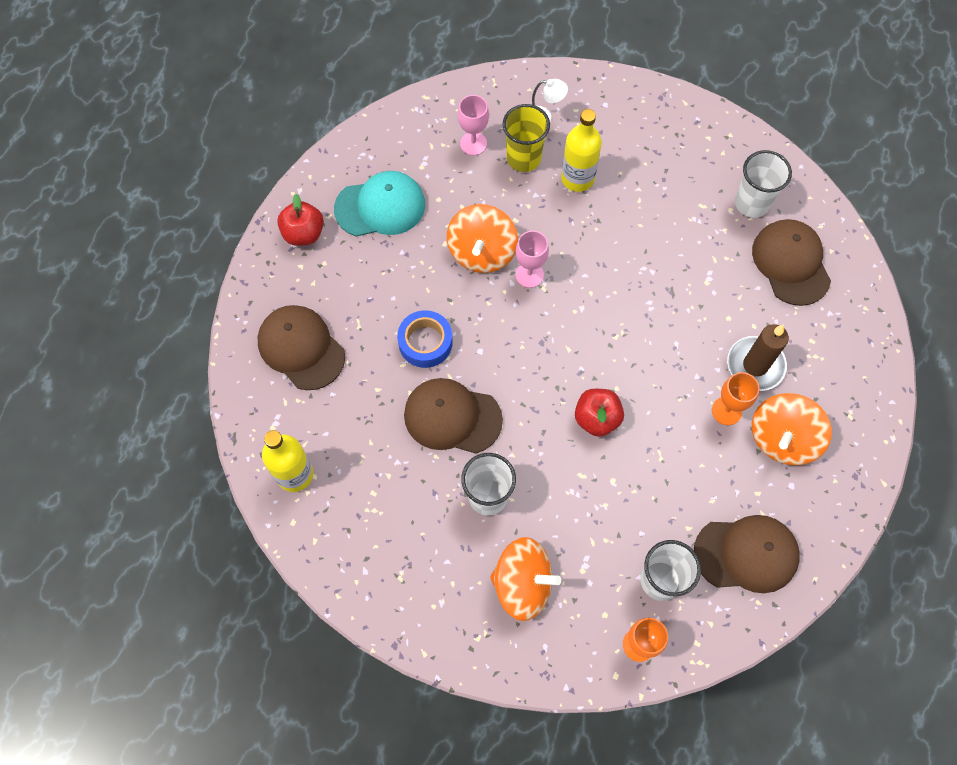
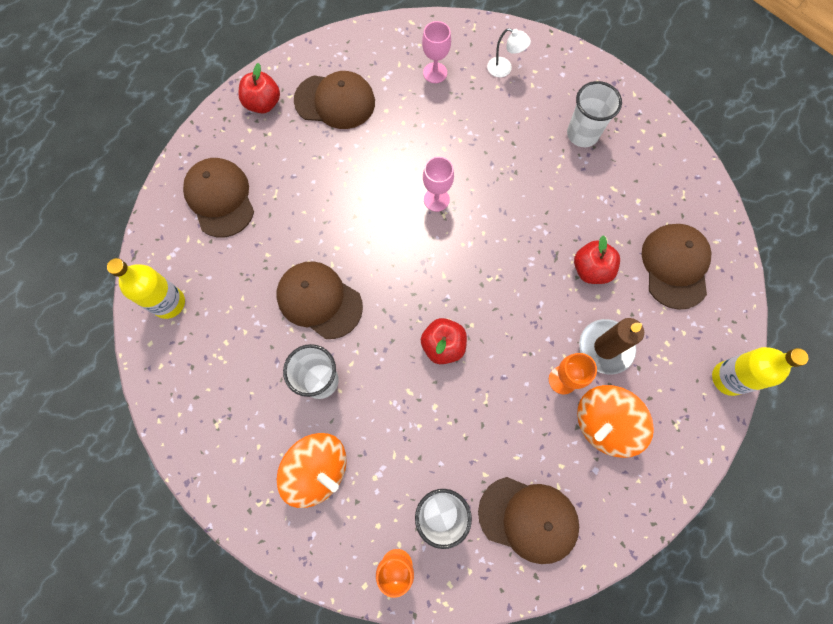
camera: 20 degrees right, 5 degrees up
turquoise cap [334,171,425,237] -> brown cap [294,71,375,129]
blue tape [397,310,453,368] -> none
orange spinning top [447,204,518,273] -> none
yellow cup [502,104,550,172] -> none
yellow bottle [561,109,602,192] -> yellow bottle moved to [712,347,808,396]
white cup [735,150,792,218] -> white cup moved to [567,81,622,147]
none -> red apple [574,235,620,284]

